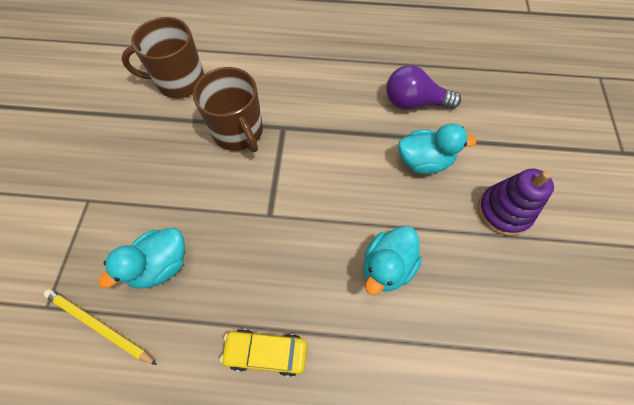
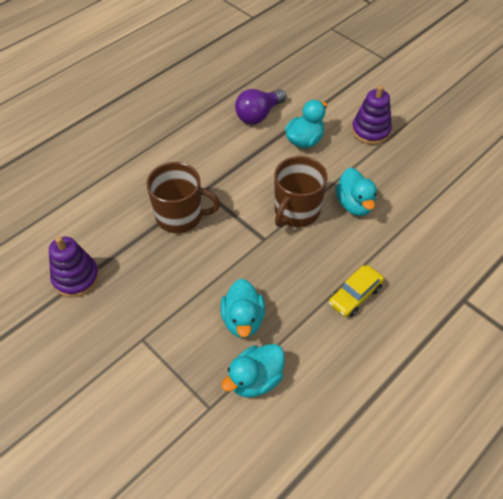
camera: 50 degrees left, 10 degrees down
yellow pencil [44,289,157,365] -> turquoise duck [221,344,285,398]
brown mug [121,17,204,98] -> brown mug moved to [274,156,328,227]
none -> purple stacking toy [49,236,99,298]

